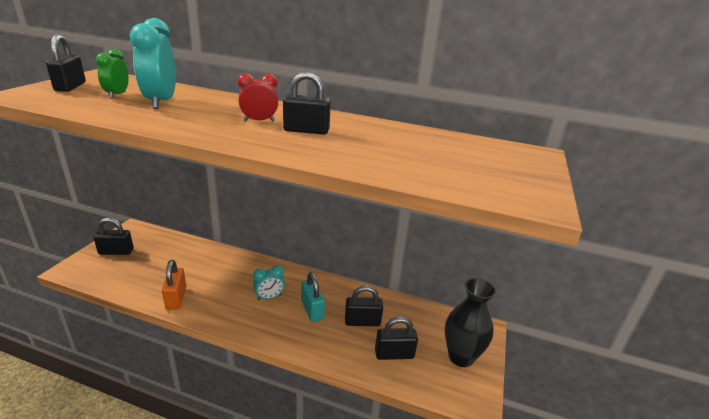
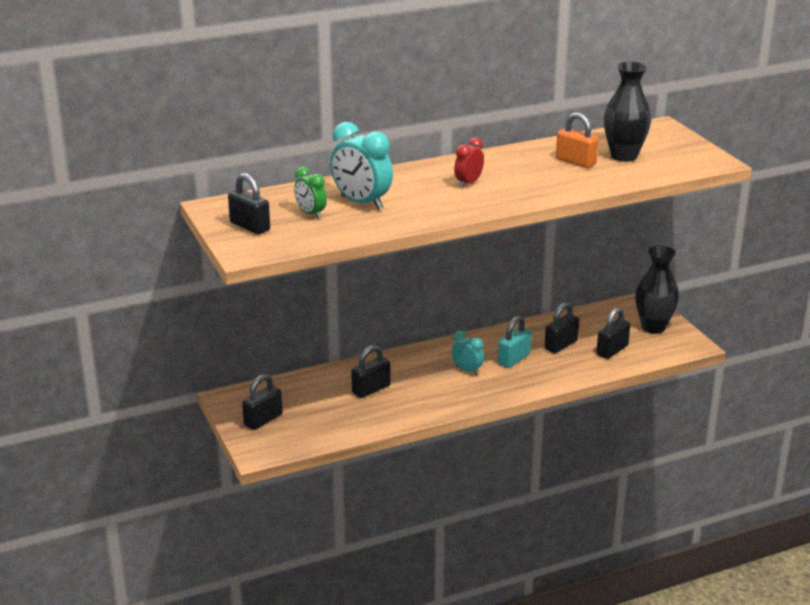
camera: 40 degrees left, 0 degrees up
orange padlock [162,260,186,310] -> orange padlock moved to [556,112,598,168]
turquoise clock [253,265,285,300] -> turquoise clock turned 75 degrees counterclockwise [451,331,484,375]
black padlock [283,72,331,135] -> black padlock moved to [351,345,391,398]
turquoise padlock [301,272,325,322] -> turquoise padlock turned 75 degrees counterclockwise [498,316,531,368]
none -> black vase [603,62,652,162]

